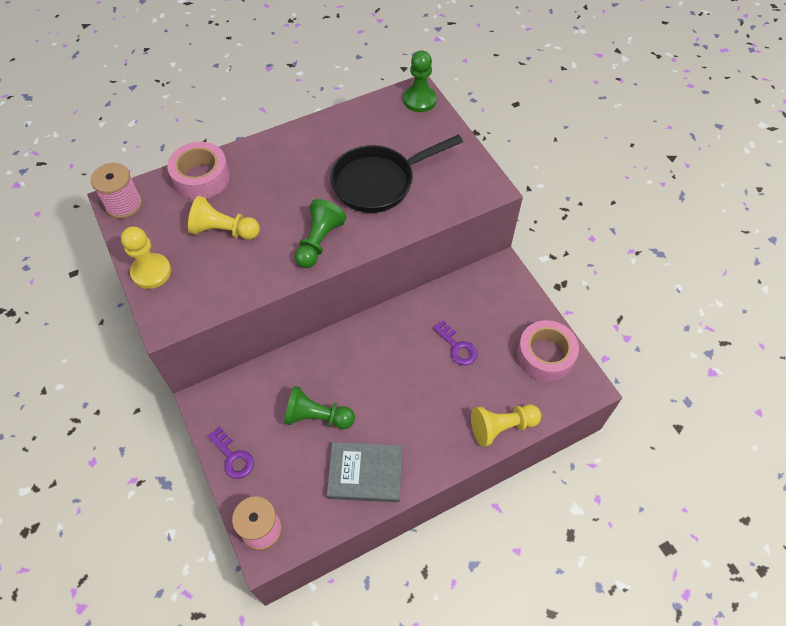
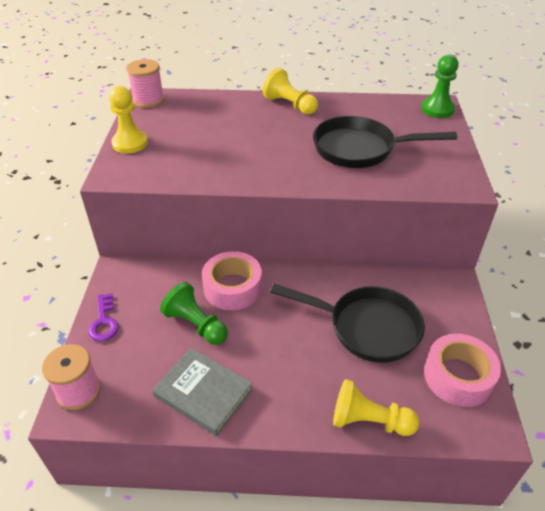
camera: 30 degrees right, 15 degrees down
pink tape [167,142,230,200] -> pink tape moved to [202,251,262,310]
yellow pawn [188,196,260,240] -> yellow pawn moved to [263,68,318,115]
green pawn [295,199,346,268] -> none
purple key [433,320,477,365] -> black pan [270,284,425,363]

